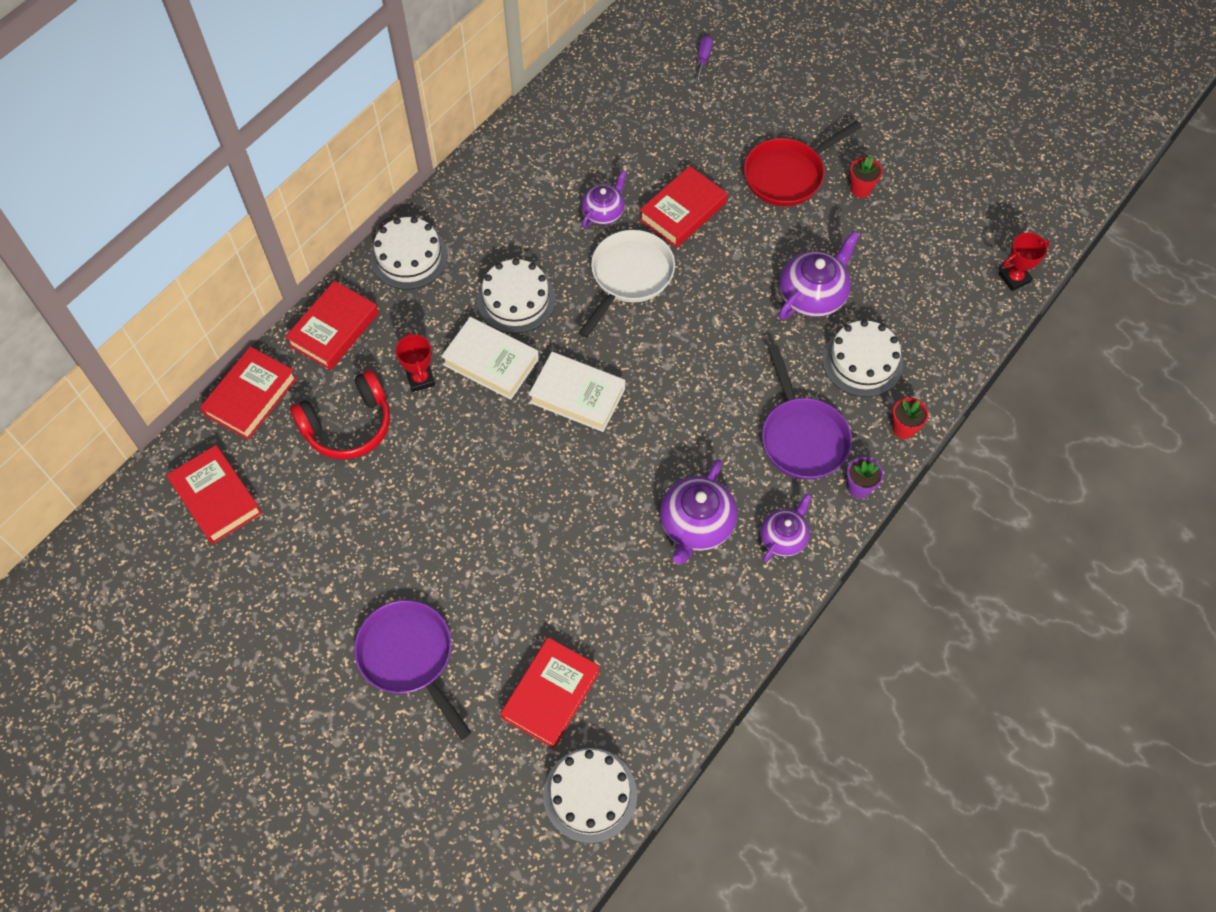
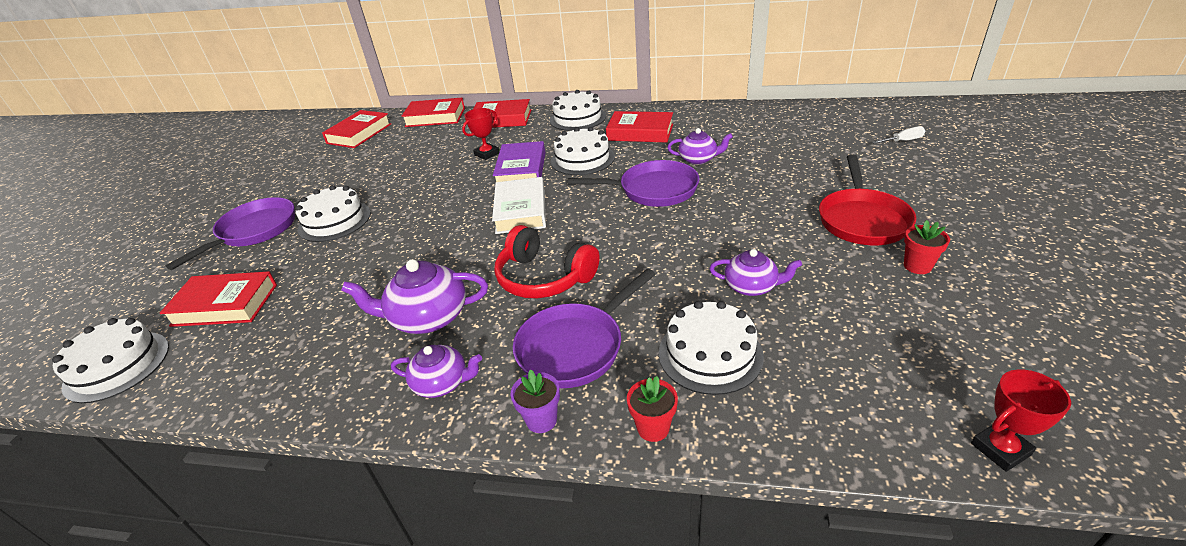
camera: 65 degrees right, 25 degrees down
red headphones [290,370,390,460] -> red headphones moved to [494,225,600,298]
white book [441,317,539,400] -> purple book [493,141,545,182]
white pan [579,230,675,338] -> purple pan [568,160,699,207]
red book [639,166,727,248] -> red book moved to [606,111,673,142]
purple screwdriver [695,36,713,83] -> white screwdriver [872,126,925,144]
red pan [744,121,862,206] -> red pan turned 105 degrees counterclockwise [819,155,916,245]
purple teapot [779,231,860,320] -> purple teapot [709,249,802,296], size x0.63
red trophy [999,232,1050,291] -> red trophy turned 60 degrees counterclockwise [971,369,1071,472]
none -> white cake [295,185,371,242]

